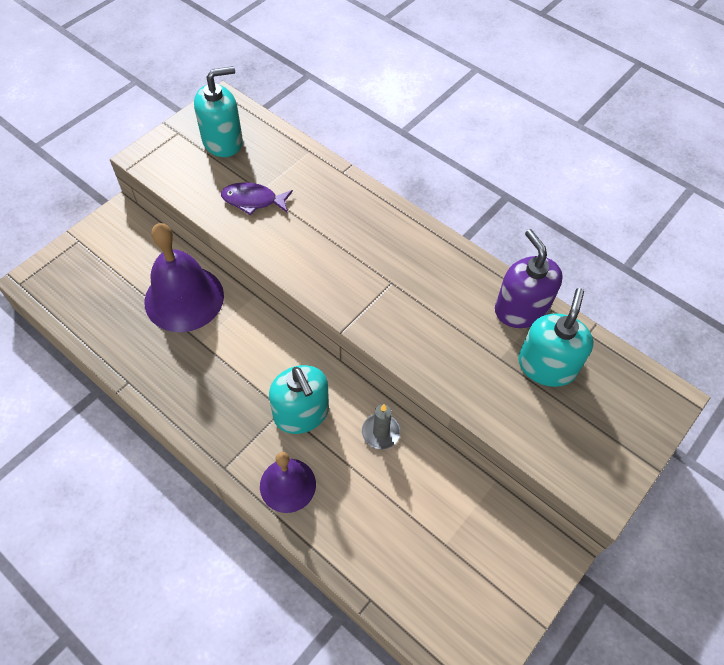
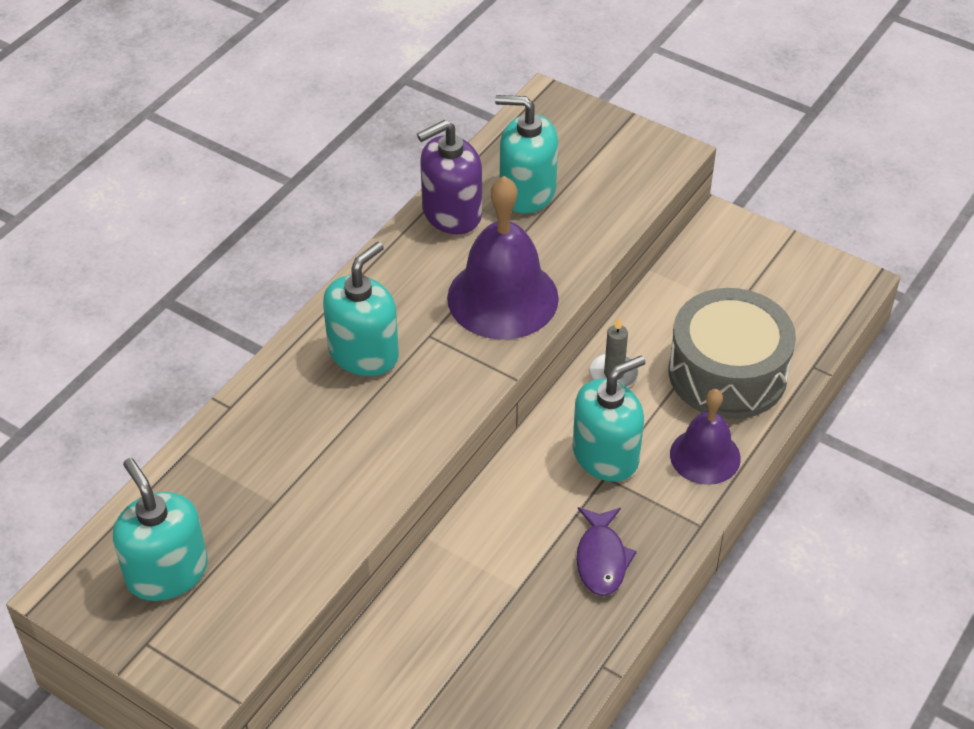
camera: 95 degrees left, 10 degrees down
purple bell [144,223,224,332] -> purple bell moved to [447,176,559,340]
purple fish [221,182,293,216] -> purple fish moved to [577,507,637,596]
none -> turquoise soap dispenser [323,242,399,376]
none -> grey drum [669,288,796,419]

